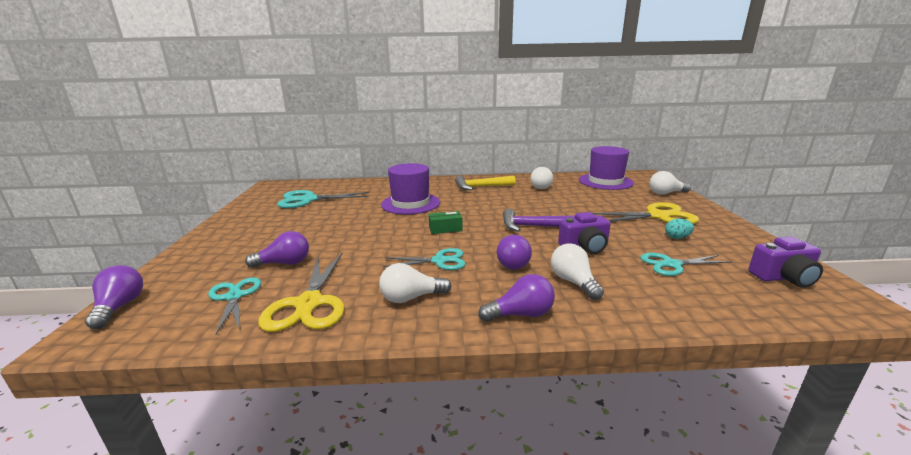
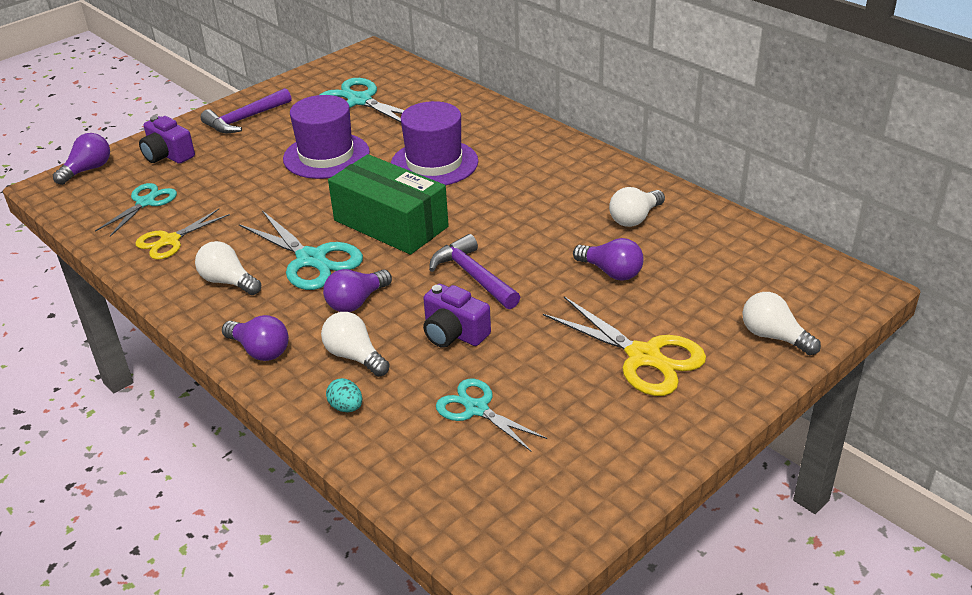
camera: 50 degrees right, 15 degrees up
purple light bulb [245,231,309,268] -> purple light bulb moved to [573,238,644,281]
yellow scissors [258,253,344,332] -> yellow scissors [135,209,230,260], size x0.65
turquoise scissors [383,248,465,270] -> turquoise scissors [239,210,363,290], size x1.54
green box [429,211,463,234] -> green box [328,154,449,255], size x2.41
yellow hammer [455,175,516,190] -> none
white light bulb [551,243,604,300] -> white light bulb turned 75 degrees counterclockwise [321,312,390,377]
purple hat [579,146,634,190] -> purple hat moved to [283,95,370,179]
turquoise egg [665,219,694,239] -> turquoise egg moved to [326,378,362,412]
purple camera [748,237,823,288] -> purple camera moved to [139,116,195,164]
none -> purple hammer [201,88,291,133]

